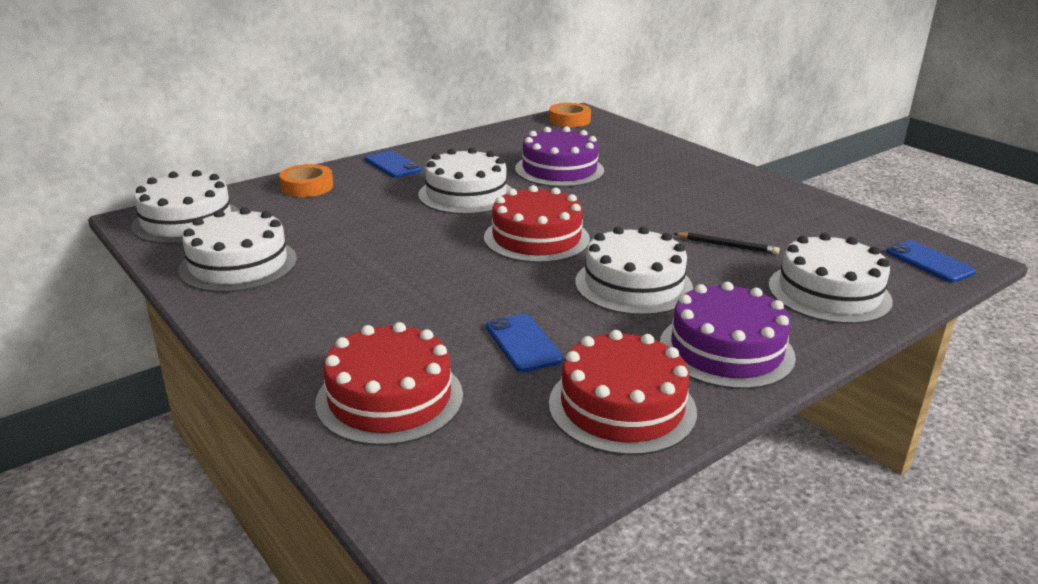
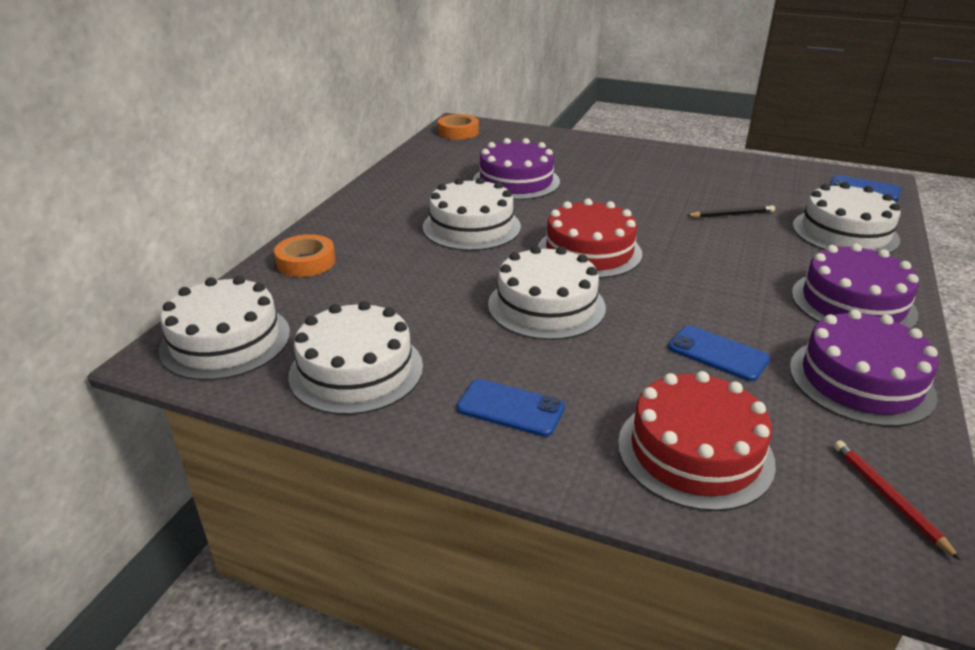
camera: 30 degrees left, 5 degrees up
blue phone [365,151,422,178] -> blue phone moved to [457,379,565,437]
red cake [549,330,697,455] -> purple cake [790,310,939,427]
white cake [575,226,693,315] -> white cake moved to [488,246,606,340]
none -> red pencil [834,440,961,560]

